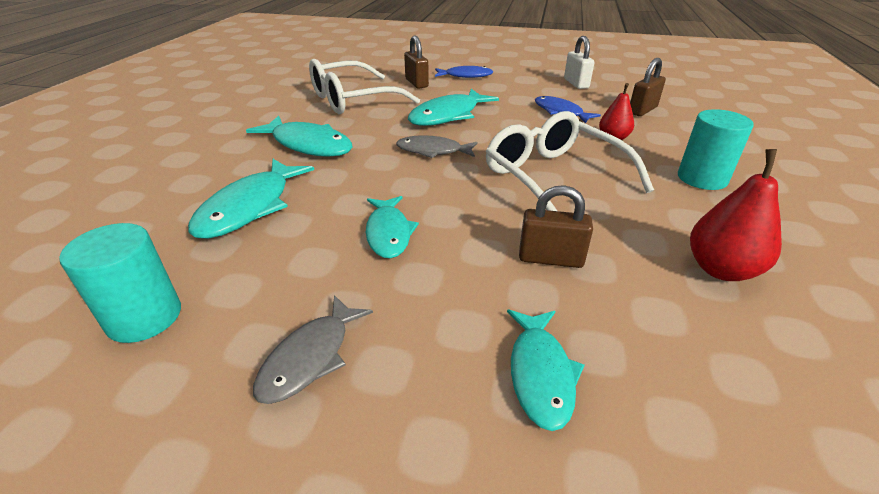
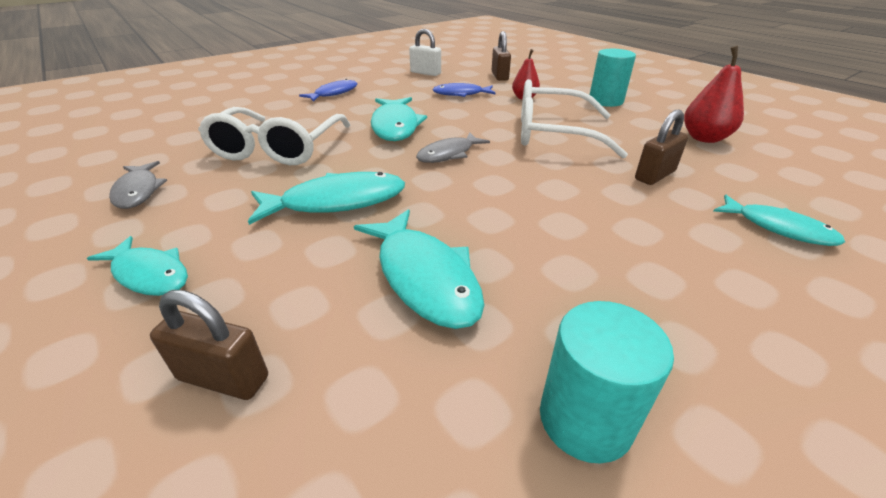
camera: 50 degrees left, 0 degrees up
grey fish [253,295,373,404] -> grey fish moved to [109,161,167,209]
turquoise fish [366,196,419,258] -> turquoise fish moved to [87,236,188,296]
brown padlock [404,36,429,89] -> brown padlock moved to [150,290,268,400]

